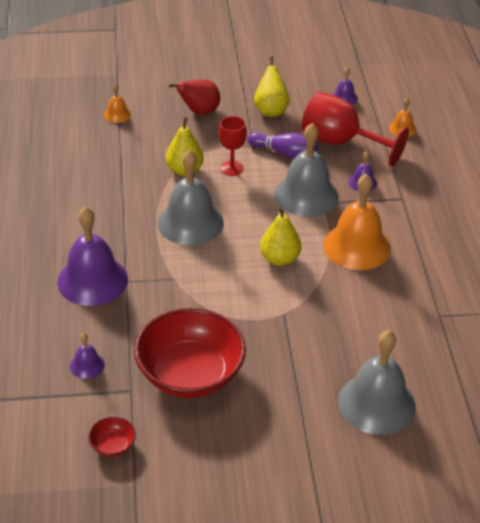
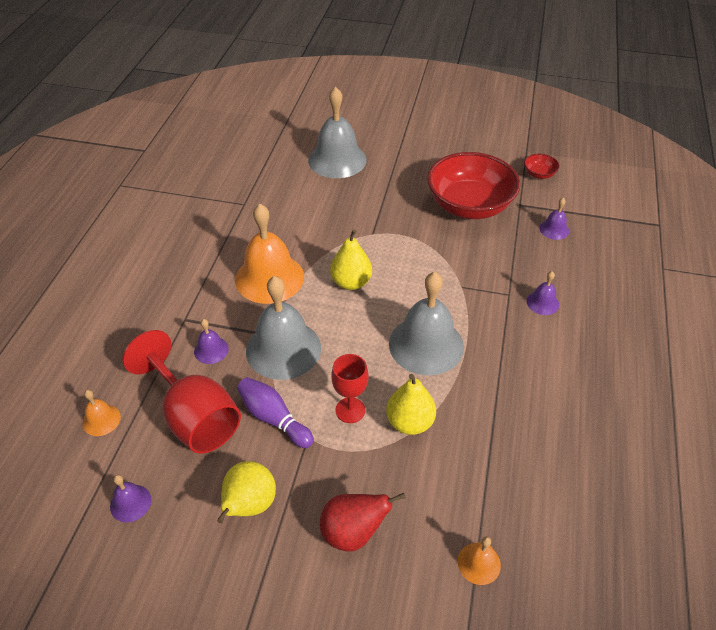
camera: 160 degrees left, 5 degrees up
purple bell [57,207,128,306] -> purple bell [526,271,559,315], size x0.46

